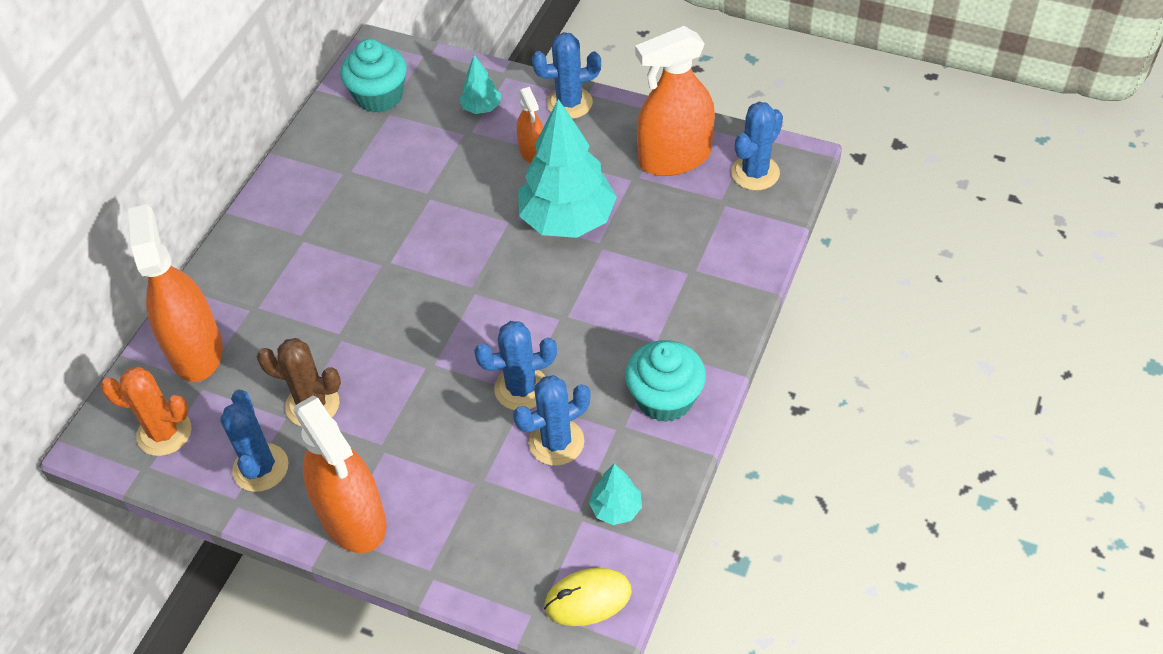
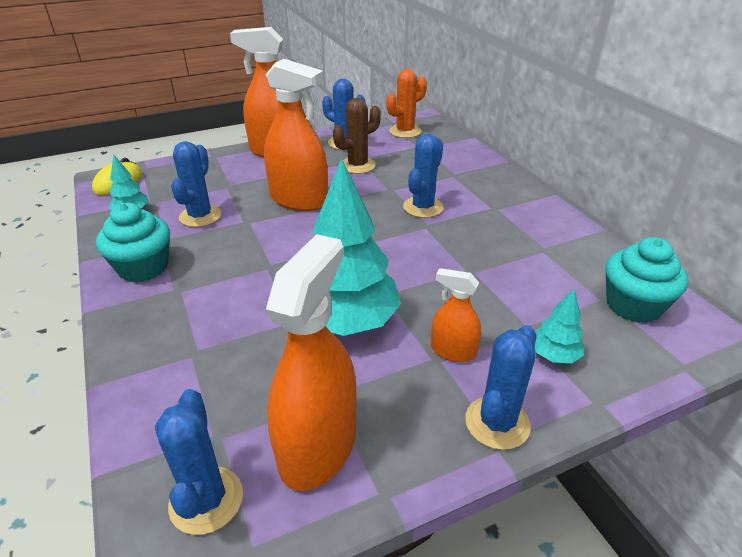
camera: 130 degrees right, 15 degrees down
orange spray bottle [128,204,223,382] -> orange spray bottle moved to [264,59,328,211]
blue cactus [474,321,557,410] -> blue cactus moved to [403,134,444,218]

